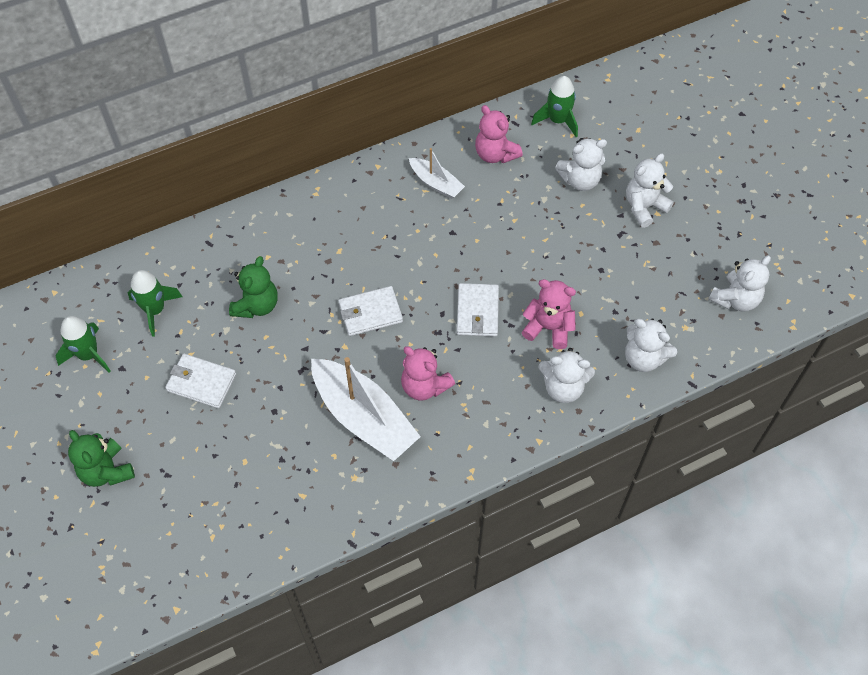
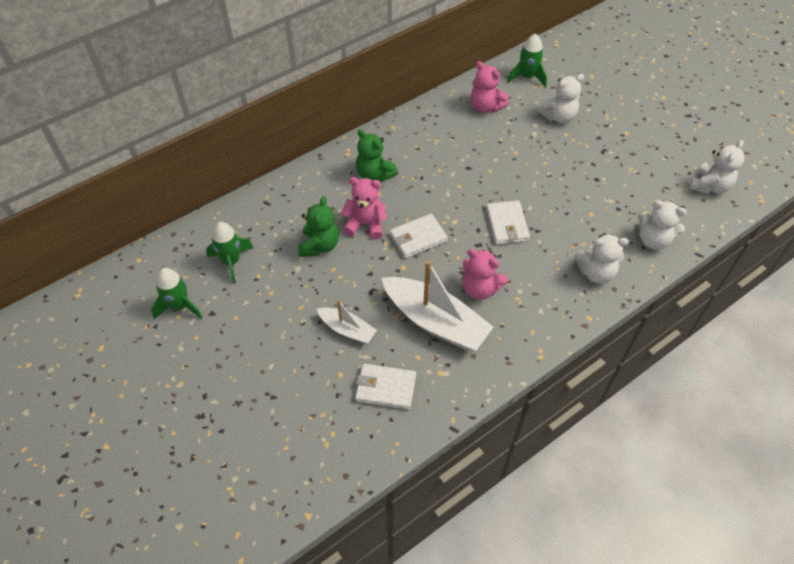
camera: 10 degrees left, 5 degrees down
green teddy bear [68,430,135,487] -> green teddy bear moved to [356,129,398,181]
white wallet [165,354,236,408] -> white wallet moved to [355,363,416,410]
white boat [409,148,465,199] -> white boat moved to [317,299,377,344]
pink teddy bear [522,279,576,349] -> pink teddy bear moved to [341,177,387,239]
white teddy bear [626,153,674,228] -> none

